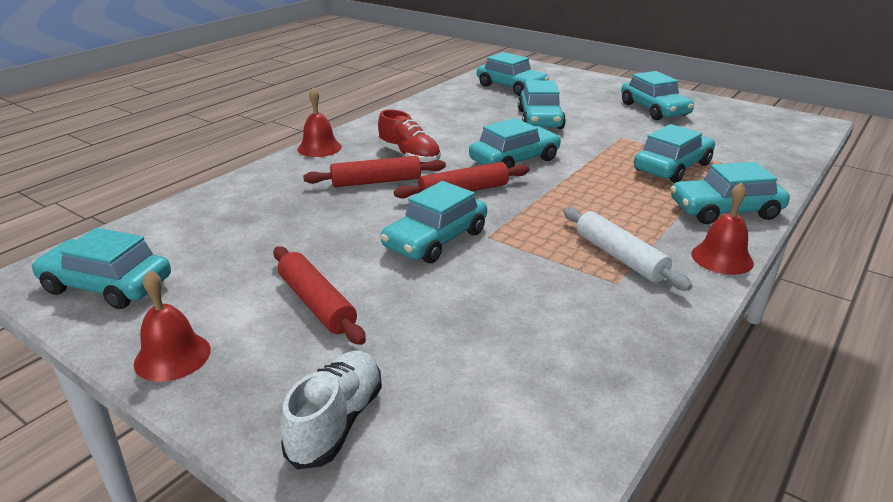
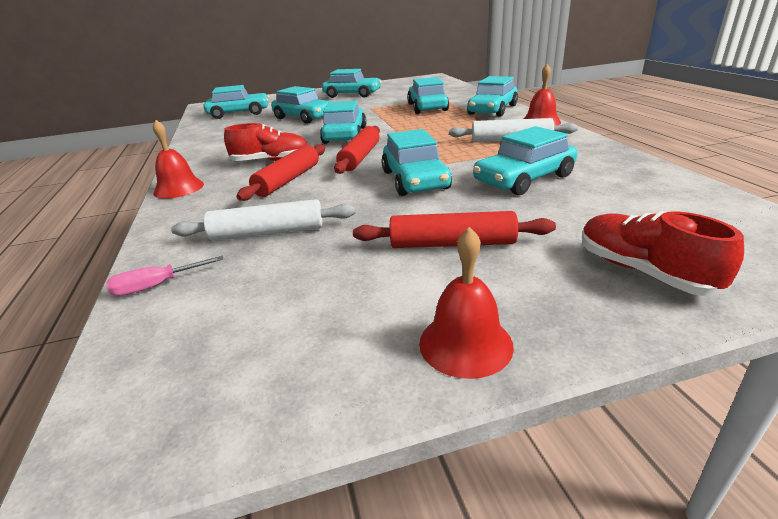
camera: 50 degrees left, 0 degrees up
turquoise car [32,228,171,309] -> turquoise car moved to [473,126,578,195]
white shoe [280,351,382,470] -> red shoe [582,211,744,296]
none -> pink screwdriver [106,256,223,296]
none -> white rolling pin [171,199,355,241]

